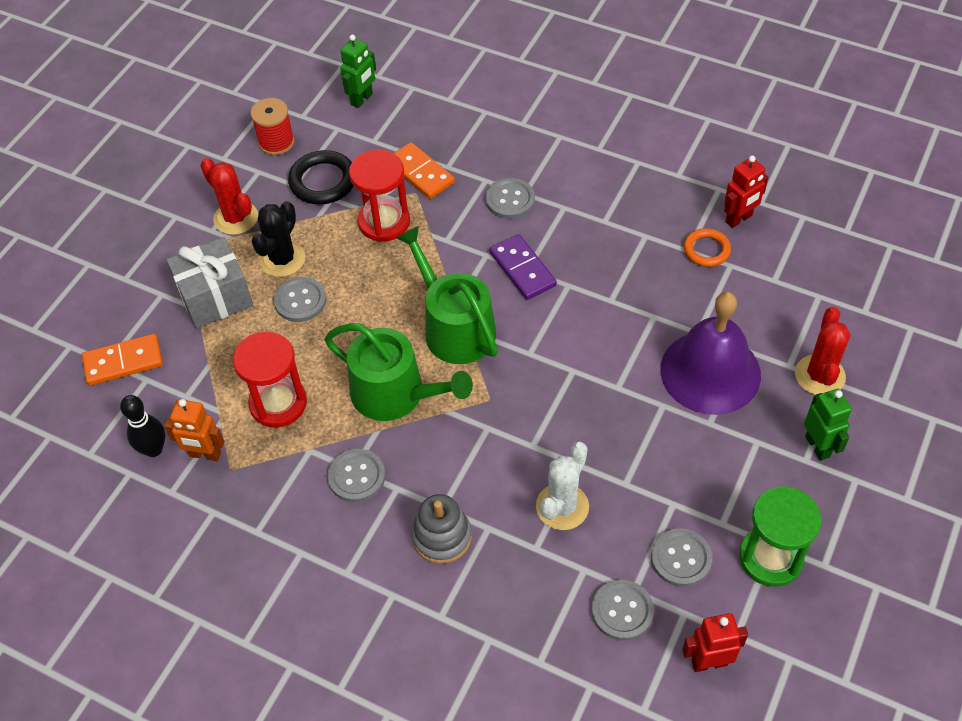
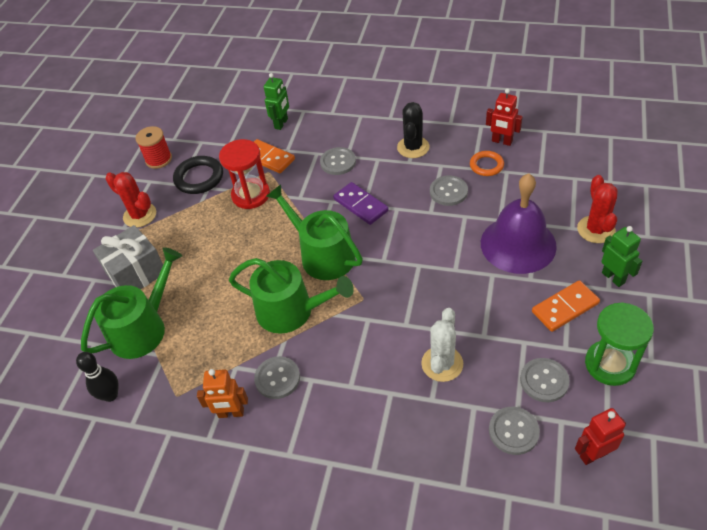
camera: 10 degrees left, 5 degrees down
orange domino [82,334,163,386] -> orange domino moved to [532,280,600,332]
orange robot [164,399,225,461] -> orange robot moved to [197,369,248,418]
red hourglass [233,331,307,428] -> none
black cactus [252,201,305,277] -> black cactus moved to [397,102,430,158]
grey button [274,277,326,322] -> grey button moved to [430,176,468,206]
green robot [340,35,376,108] -> green robot moved to [264,73,289,130]
grey stacking toy [412,494,472,564] -> none
red robot [724,155,768,228] -> red robot turned 75 degrees clockwise [486,89,523,146]
none -> green watering can [81,247,182,359]

